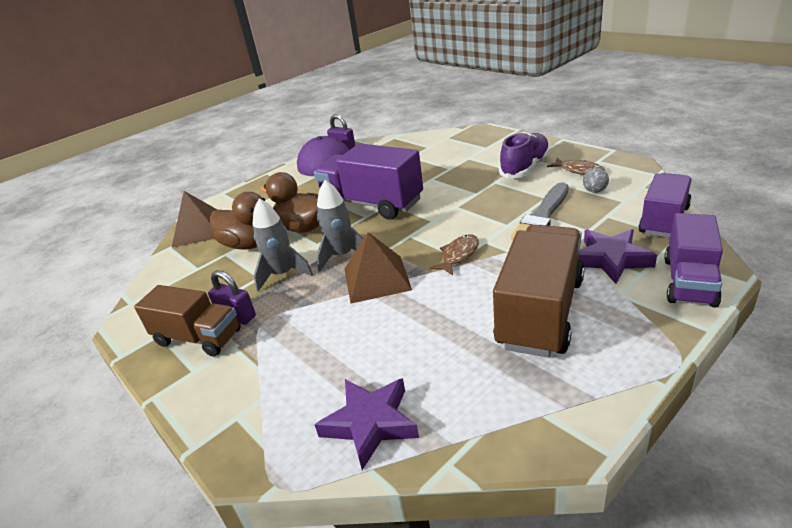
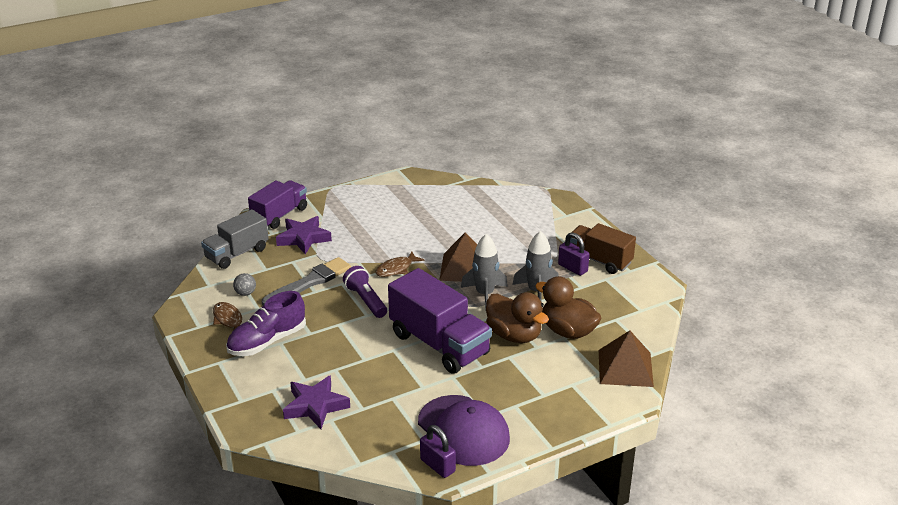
camera: 170 degrees left, 0 degrees up
purple star [315,378,419,470] -> purple star moved to [283,375,350,429]
brown truck [493,225,585,357] -> none
purple truck [638,173,692,238] -> grey truck [201,209,269,269]
none -> purple flashlight [343,266,387,318]

